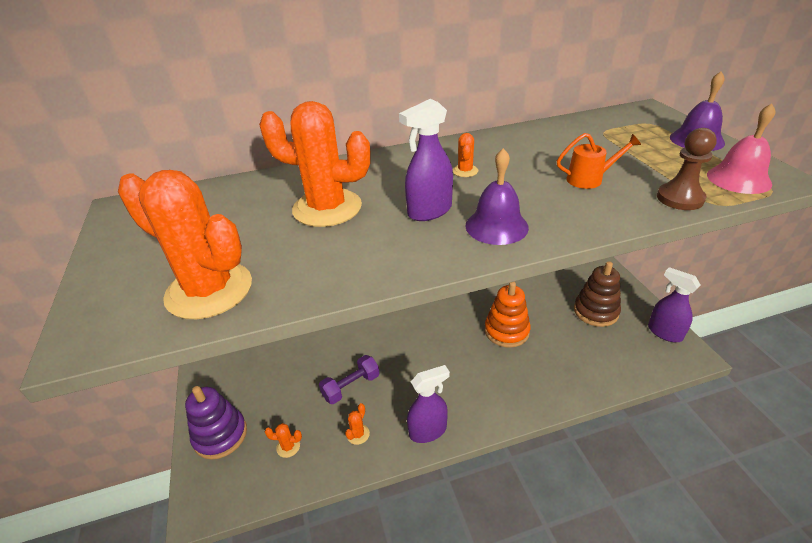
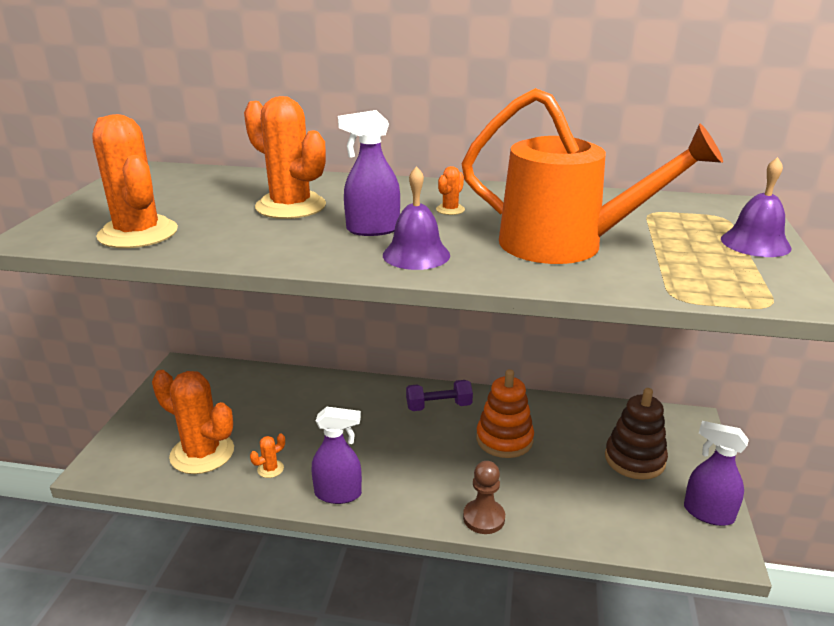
camera: 25 degrees right, 10 degrees down
purple stacking toy [185,386,247,460] -> none
orange cactus [265,423,302,458] -> orange cactus [152,370,234,474], size x2.45
purple dumbbell [319,355,380,404] -> purple dumbbell moved to [406,380,473,411]
orange watering can [557,133,641,189] -> orange watering can [461,88,723,264], size x2.50
purple spray bottle [648,267,700,342] -> purple spray bottle turned 45 degrees counterclockwise [684,421,749,526]
brown pawn [657,128,717,210] -> brown pawn moved to [463,461,505,534]
pink bell [707,103,775,194] -> none

